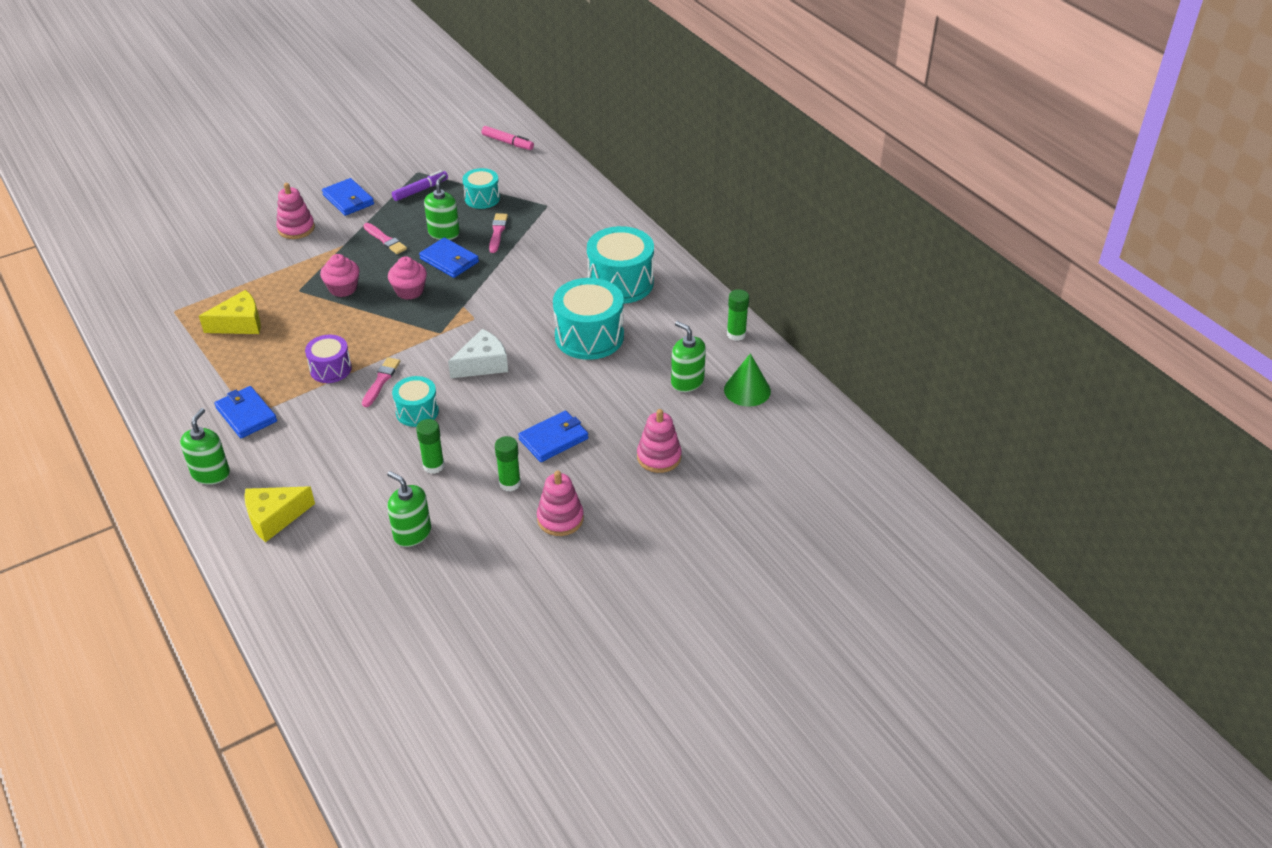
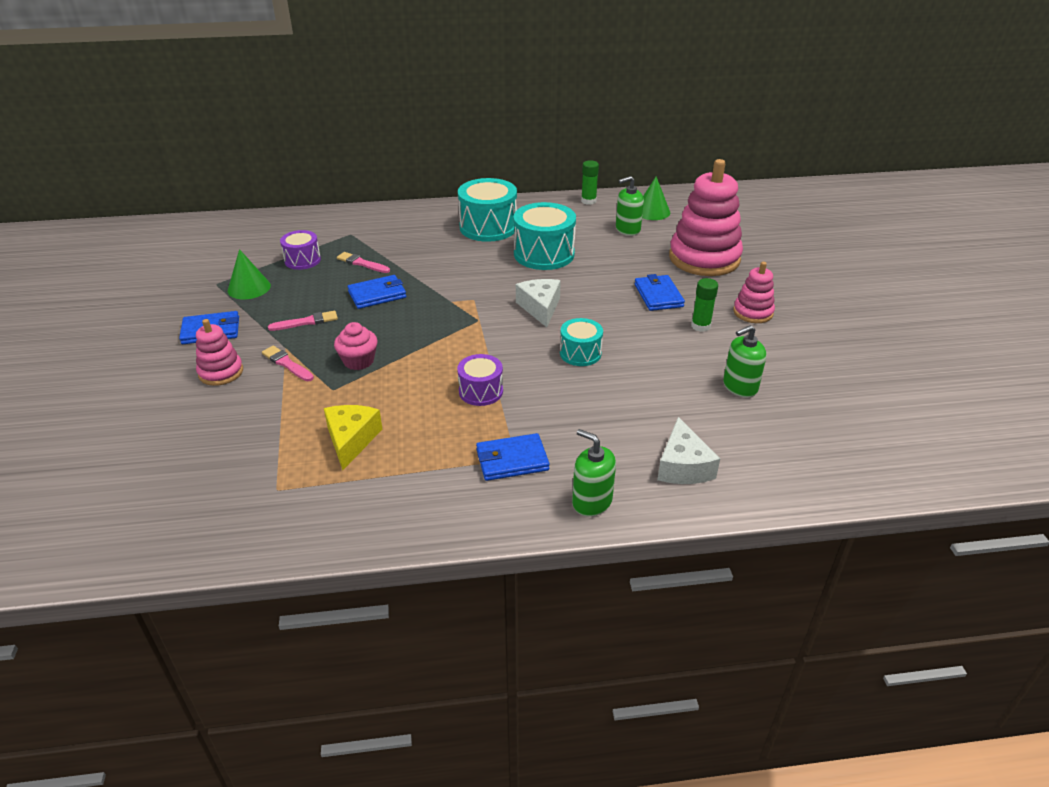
camera: 65 degrees left, 5 degrees down
yellow cheese [244,487,315,542] -> white cheese [657,417,720,484]
pink brush [362,357,400,407] -> pink brush moved to [262,346,314,381]
pink cupcake [388,256,427,300] -> none
purple marker [392,170,448,201] -> green cone [228,249,271,299]
green glue stick [416,419,445,474] -> none
green soap dispenser [424,174,460,240] -> none
turquoise drum [463,168,500,209] -> purple drum [280,230,321,270]
pink marker [482,126,534,150] -> none
pink stacking toy [637,409,682,473] -> pink stacking toy [669,159,743,276], size x1.98

